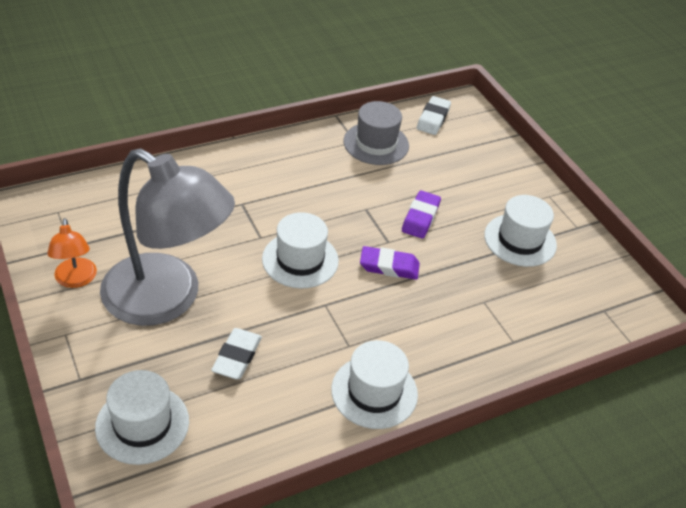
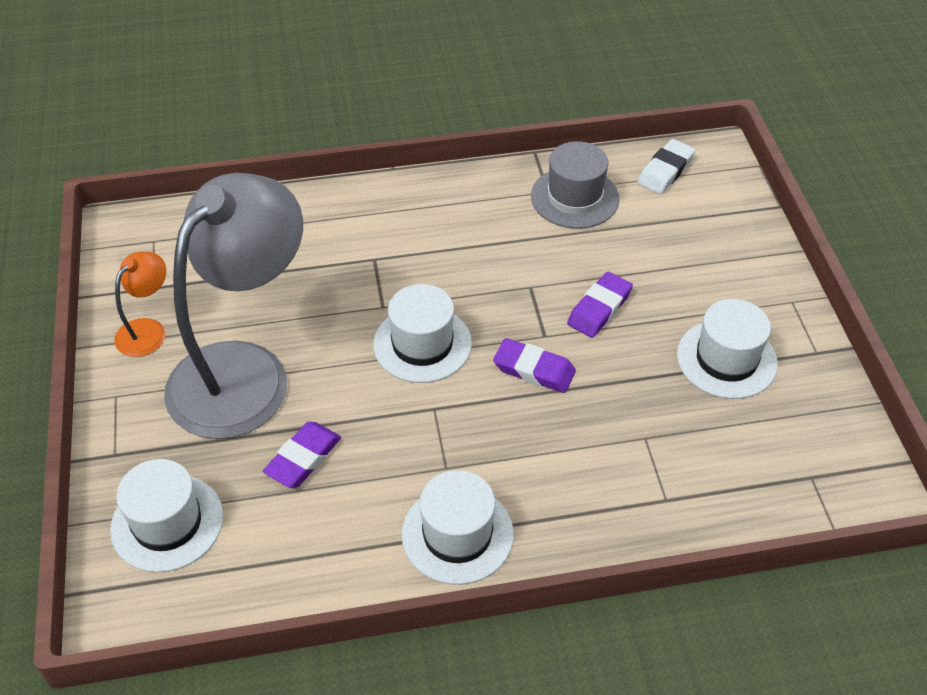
camera: 20 degrees right, 5 degrees up
orange lamp [47,218,97,288] -> orange lamp turned 150 degrees counterclockwise [114,252,166,357]
grey lamp [100,148,235,326] -> grey lamp turned 105 degrees counterclockwise [164,173,303,439]
white eraser [211,328,262,379] -> purple eraser [263,422,341,488]

